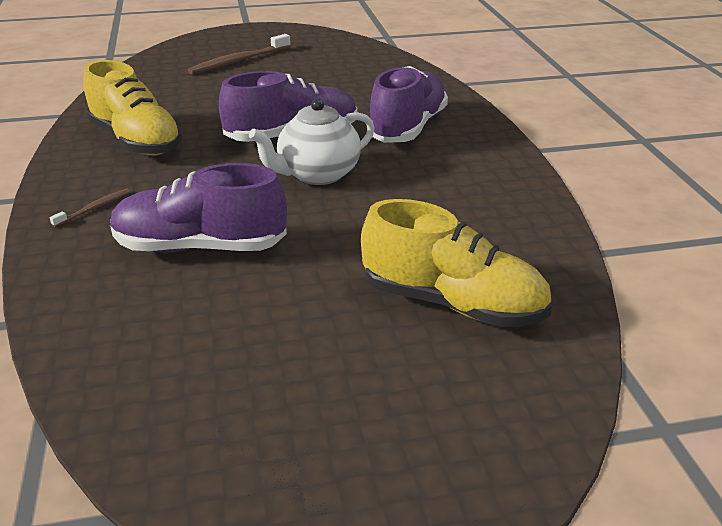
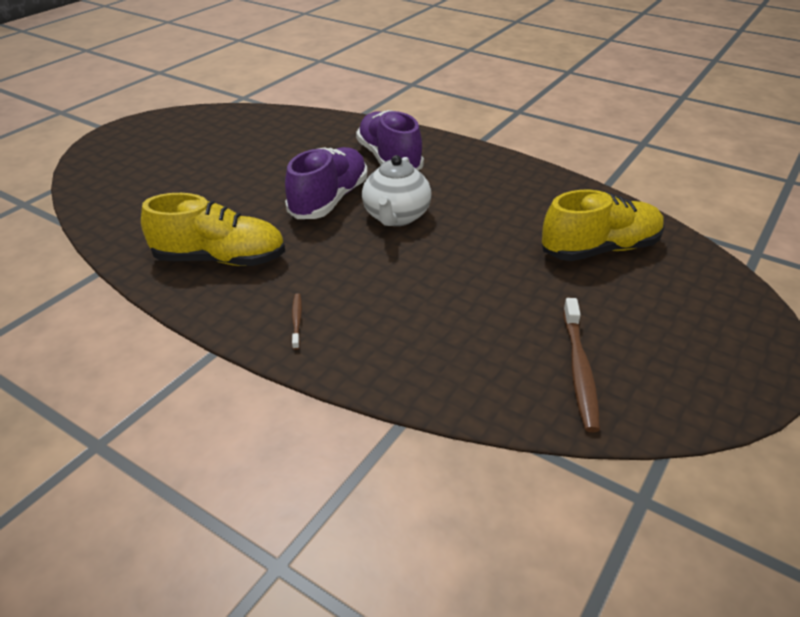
camera: 45 degrees left, 5 degrees up
purple shoe [110,163,287,252] -> none
brown toothbrush [188,34,291,74] -> brown toothbrush moved to [563,298,600,432]

